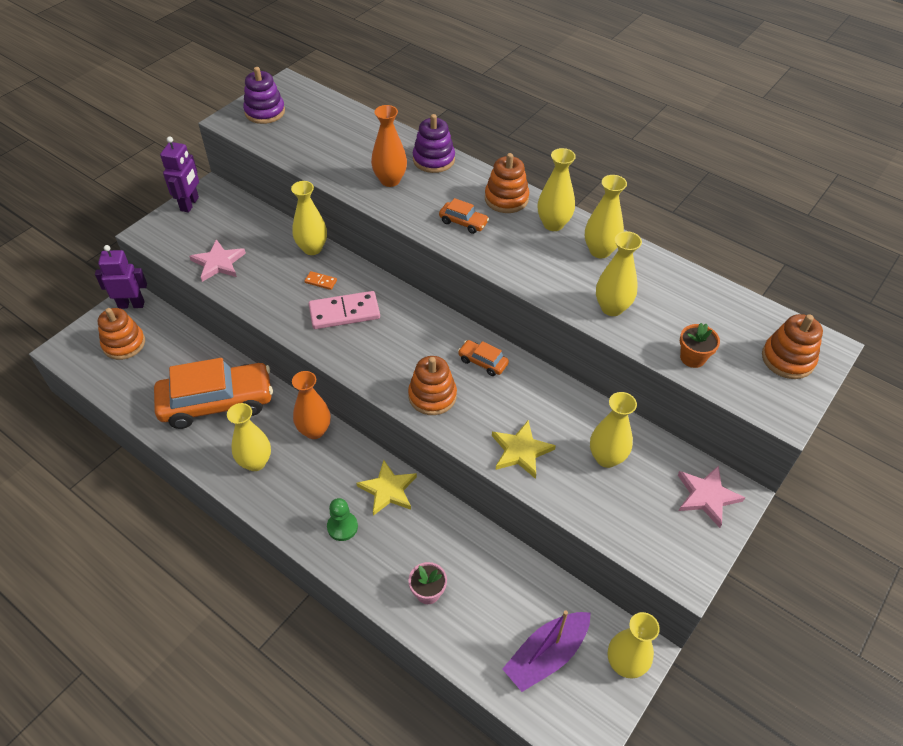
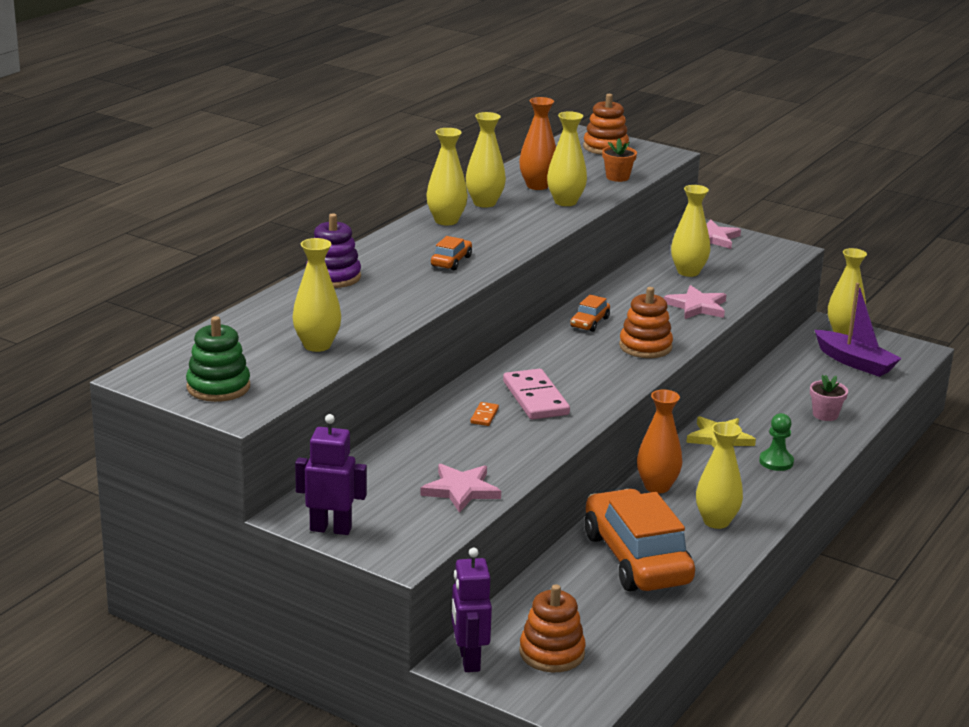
camera: 95 degrees left, 25 degrees down
purple stacking toy [243,67,285,124] -> green stacking toy [186,316,250,402]
yellow vase [291,181,327,255] -> yellow vase moved to [293,238,341,352]
orange vase [371,105,407,187] -> orange vase moved to [519,97,556,190]
orange stacking toy [485,153,529,213] -> none
yellow star [492,420,556,479] -> pink star [664,285,727,319]

